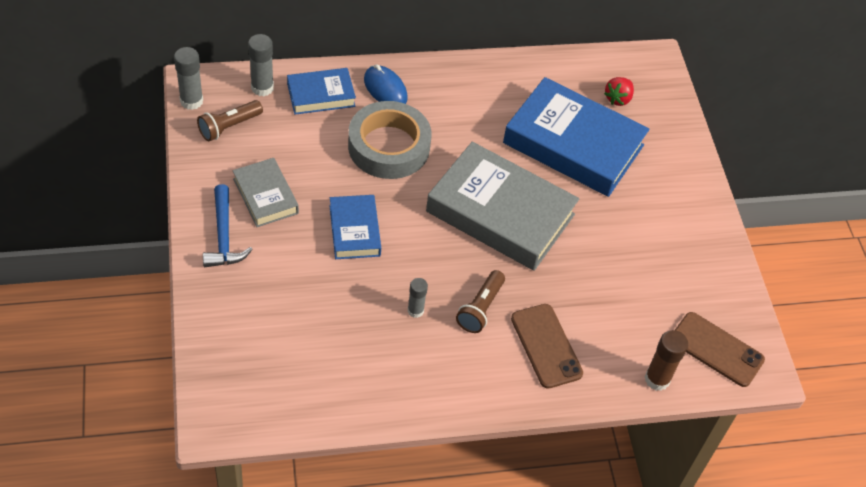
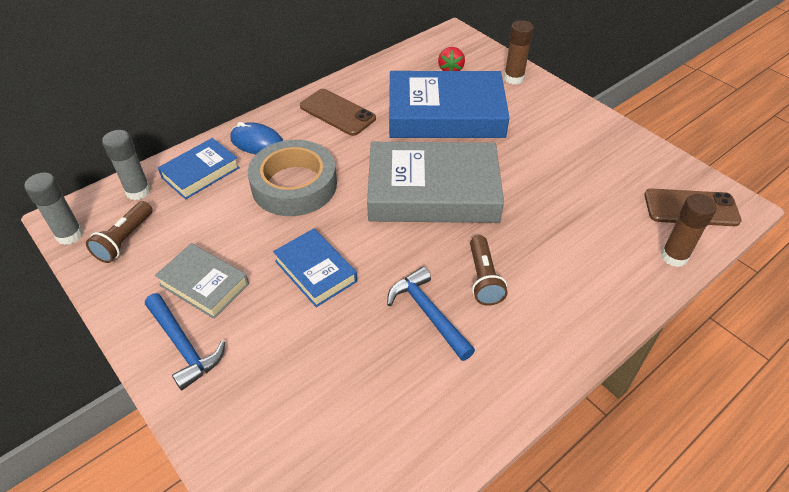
camera: 25 degrees left, 5 degrees down
grey glue stick [408,278,428,318] -> blue hammer [387,267,475,361]
brown phone [511,304,583,389] -> brown phone moved to [300,89,376,136]
none -> brown glue stick [504,20,534,84]

